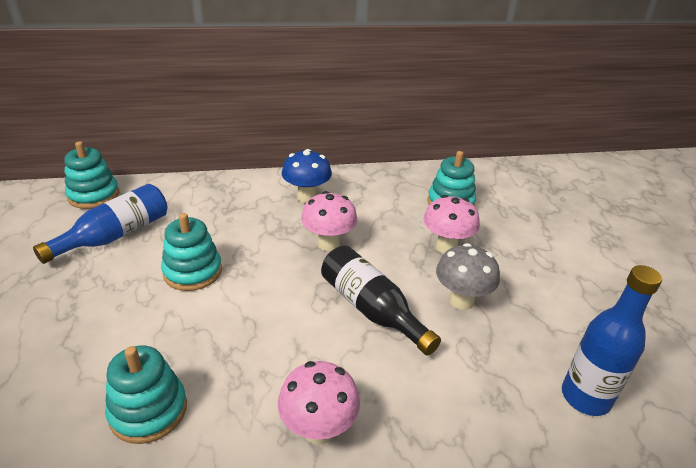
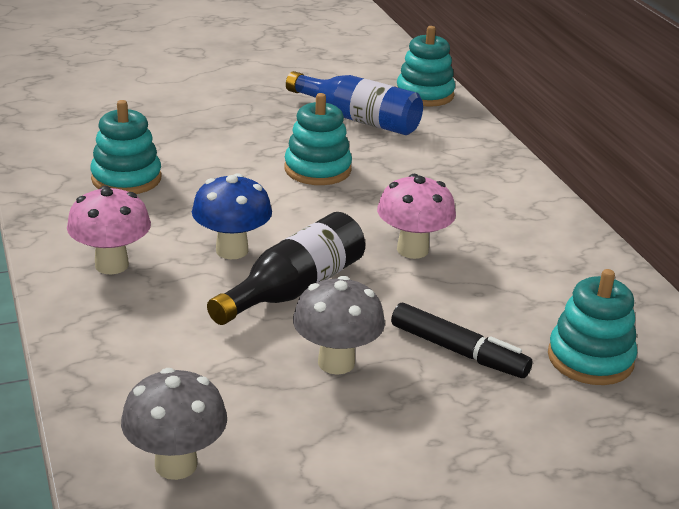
camera: 80 degrees right, 5 degrees down
blue mushroom [282,149,332,203] -> blue mushroom moved to [192,173,272,259]
pink mushroom [423,195,480,253] -> black marker [391,303,532,378]
blue bottle [562,265,662,416] -> grey mushroom [121,368,227,480]

